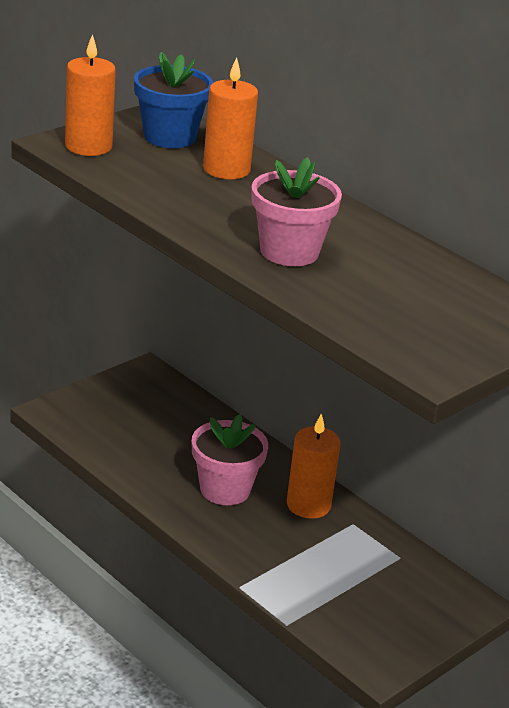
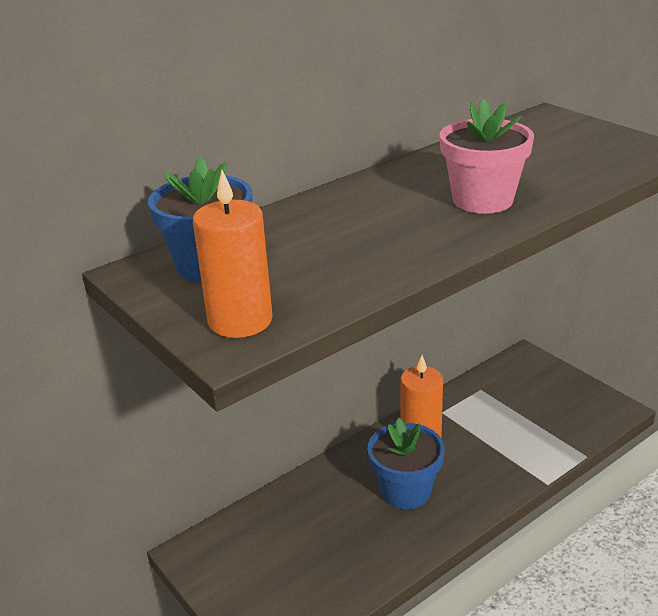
camera: 80 degrees left, 0 degrees up
pink flower pot [192,414,268,505] -> blue flower pot [367,418,445,509]
orange candle [203,57,258,179] -> none

